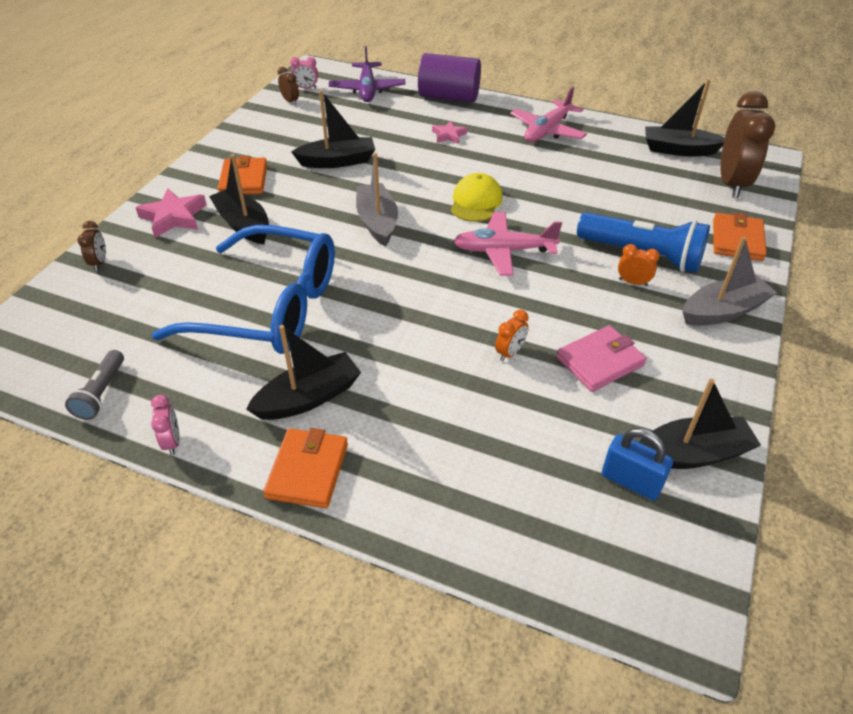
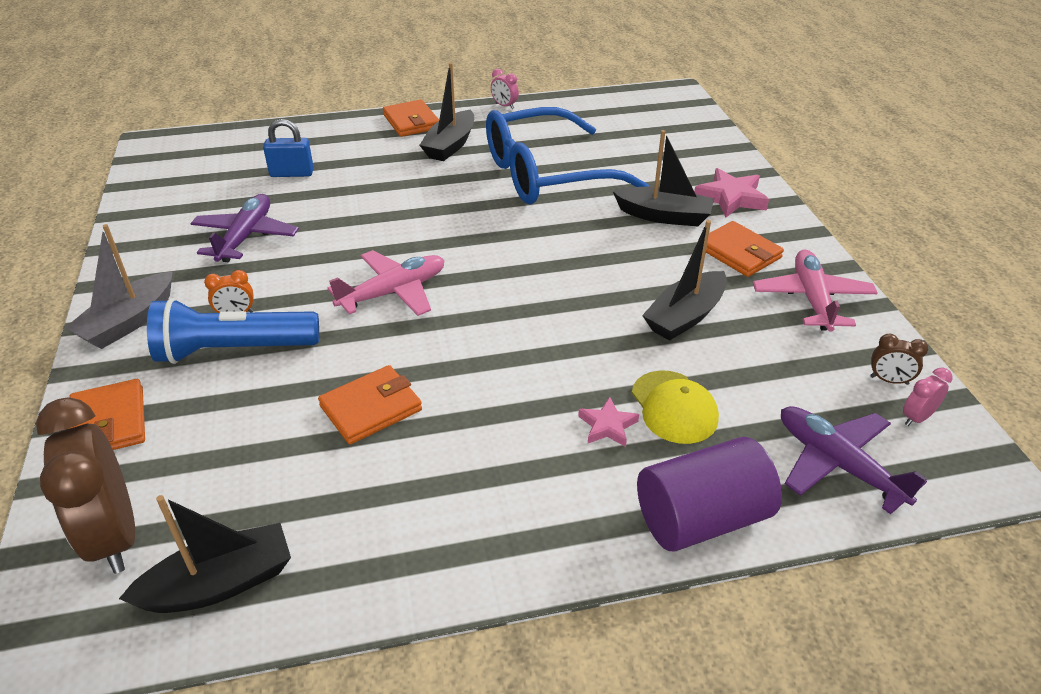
camera: 145 degrees right, 5 degrees down
grey flashlight [65,350,124,420] -> none
brown clock [77,221,106,271] -> none
grey boat [356,153,398,247] -> none
yellow cap [451,173,503,222] -> yellow cap moved to [632,370,719,444]
orange clock [495,310,529,361] -> none
pink plane [510,87,587,142] -> pink plane moved to [753,250,877,332]
pink wallet [556,325,646,392] -> purple plane [190,194,299,262]
blue padlock [602,428,673,500] -> blue padlock moved to [263,119,314,177]
black boat [639,379,761,469] -> none
none -> orange wallet [318,365,422,445]

